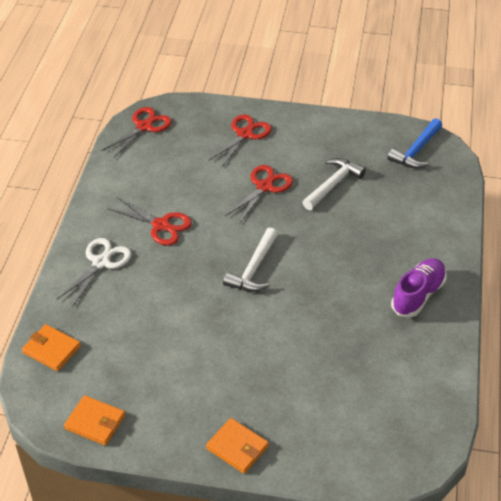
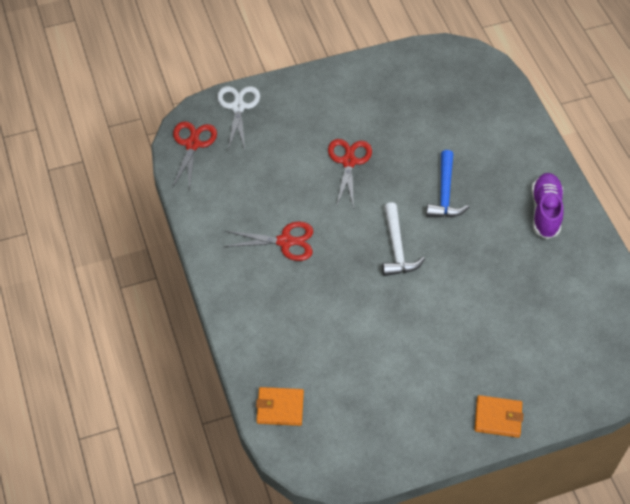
camera: 30 degrees left, 10 degrees up
white scissors [57,238,132,307] -> white scissors moved to [217,86,260,150]
orange wallet [64,395,125,446] -> none
red scissors [208,114,272,168] -> none
white hammer [302,158,366,210] -> none
blue hammer [388,119,442,169] -> blue hammer moved to [426,150,469,217]

